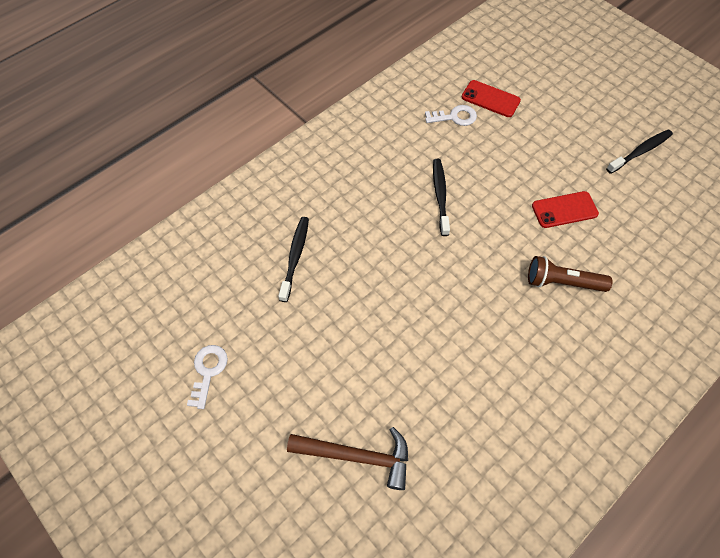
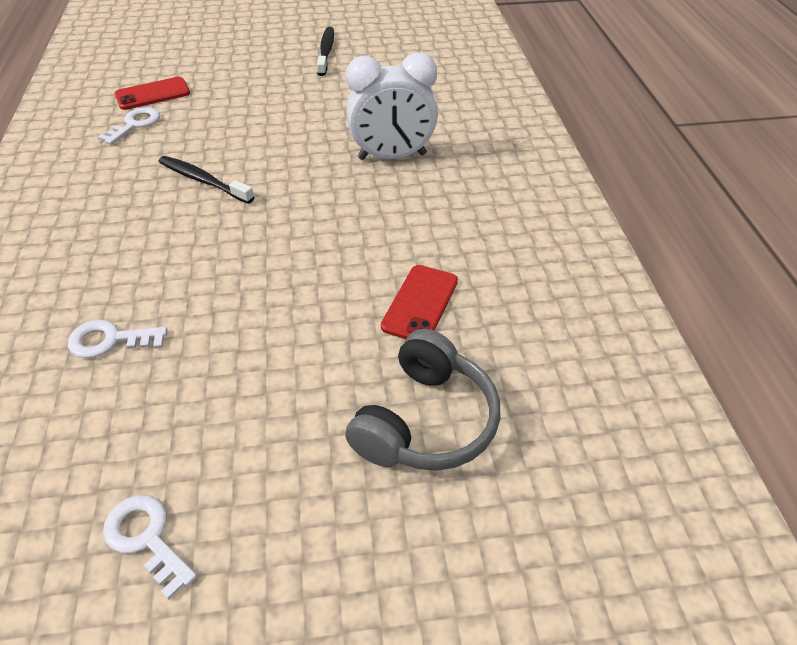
camera: 55 degrees left, 15 degrees down
black toothbrush [278,217,309,302] -> white key [68,320,168,358]
brown hammer [287,427,408,490] -> grey headphones [345,329,500,471]
brown flashlight [528,256,612,292] -> white clock [346,52,438,160]
red phone [532,191,599,228] -> red phone moved to [381,265,458,339]

